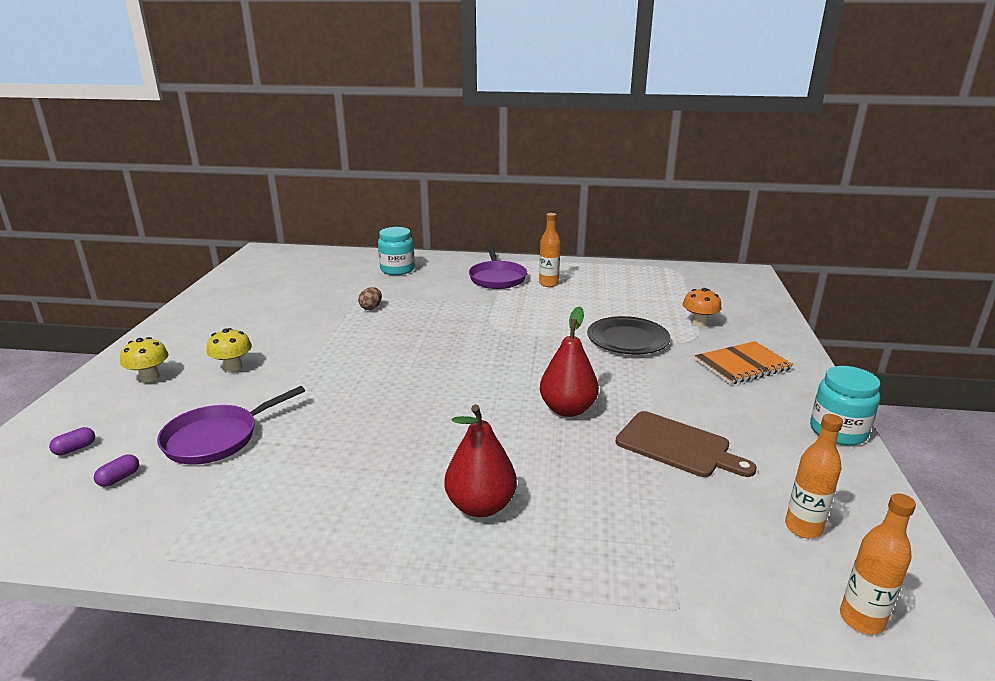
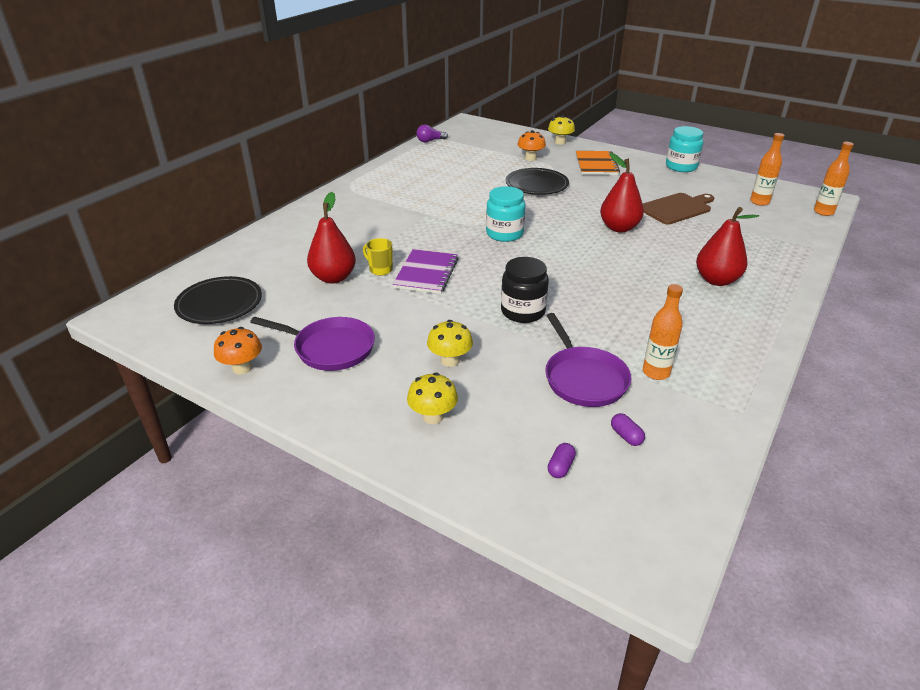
camera: 65 degrees left, 10 degrees up
purple capsule [49,427,95,455] -> purple capsule turned 45 degrees clockwise [548,443,576,478]
brown egg [358,287,382,310] -> yellow mug [363,238,393,276]
turquoise jar [378,227,415,275] -> turquoise jar moved to [486,186,526,242]
purple pan [469,244,527,289] -> purple pan moved to [250,317,375,371]
orange bottle [539,213,561,287] -> orange bottle moved to [643,284,683,380]
none -> black plate [174,276,262,324]
none -> orange mushroom [214,327,262,375]
none -> red pear [307,192,356,284]
none -> purple notebook [393,249,458,294]
none -> purple light bulb [416,124,448,142]
none -> black jar [501,257,549,323]
none -> yellow mushroom [548,115,575,145]

